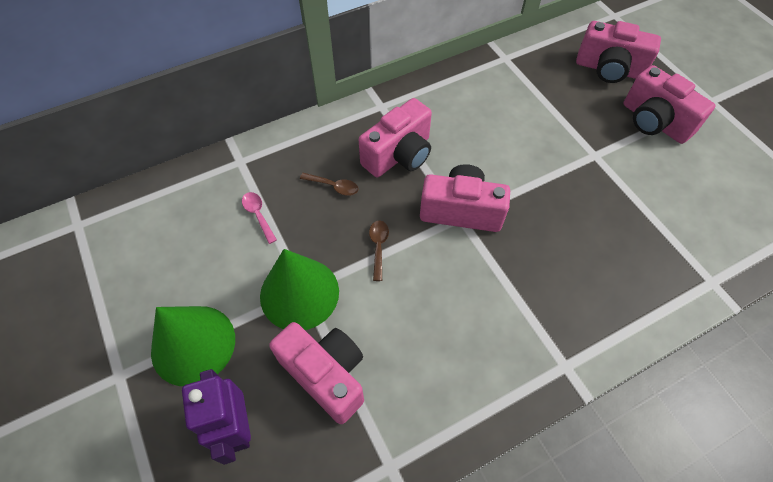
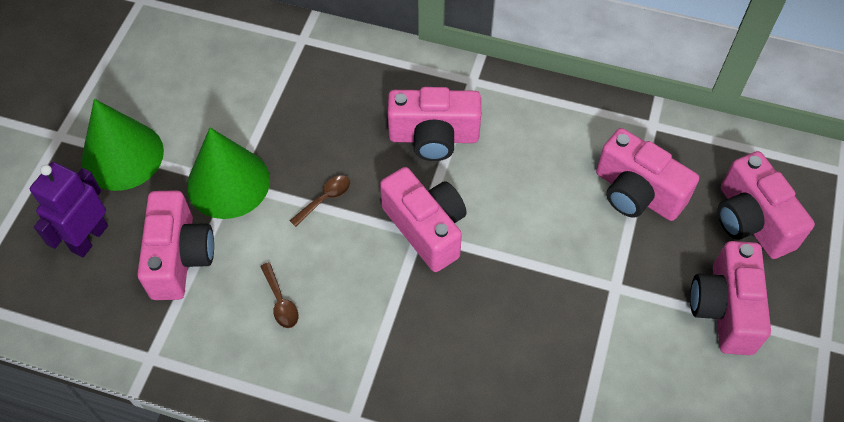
camera: 45 degrees right, 0 degrees up
pink spoon [242,192,277,244] -> none
brown spoon [300,173,359,196] -> brown spoon moved to [260,262,298,328]
none -> pink camera [596,128,699,221]

